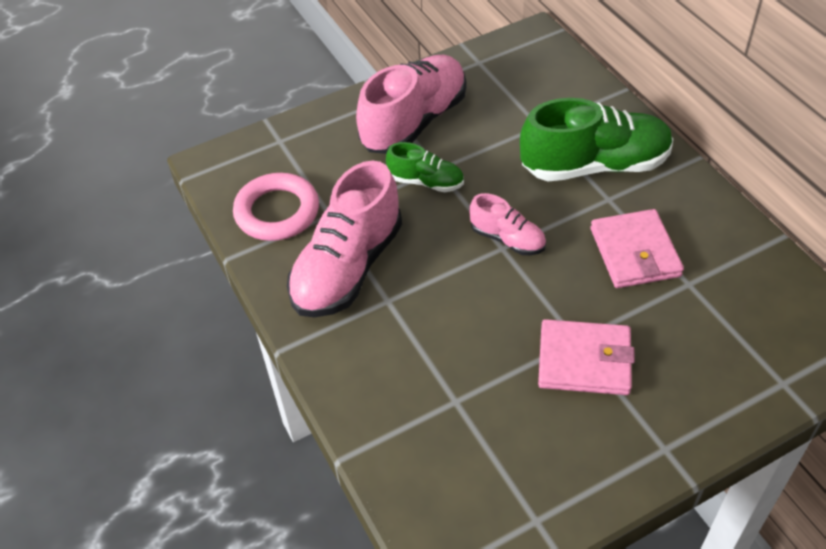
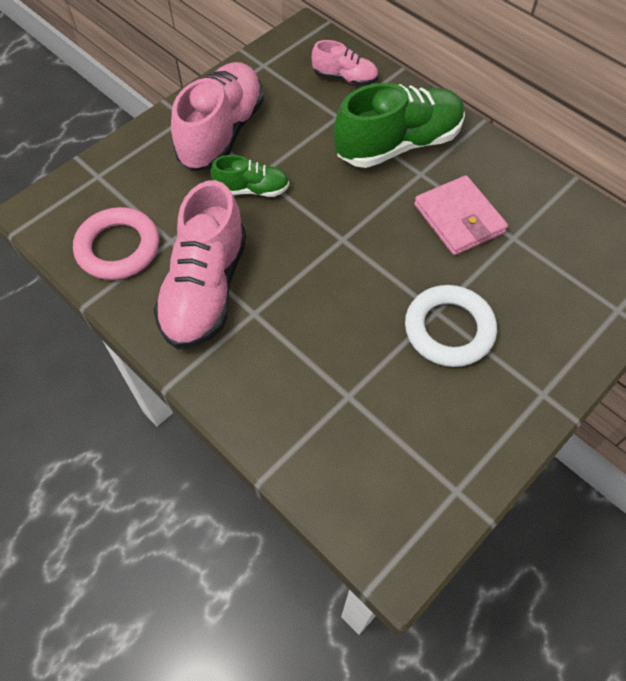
camera: 20 degrees left, 10 degrees up
pink shoe [469,193,546,255] -> pink shoe moved to [312,40,378,86]
pink wallet [538,319,635,395] -> white ring [405,285,497,367]

